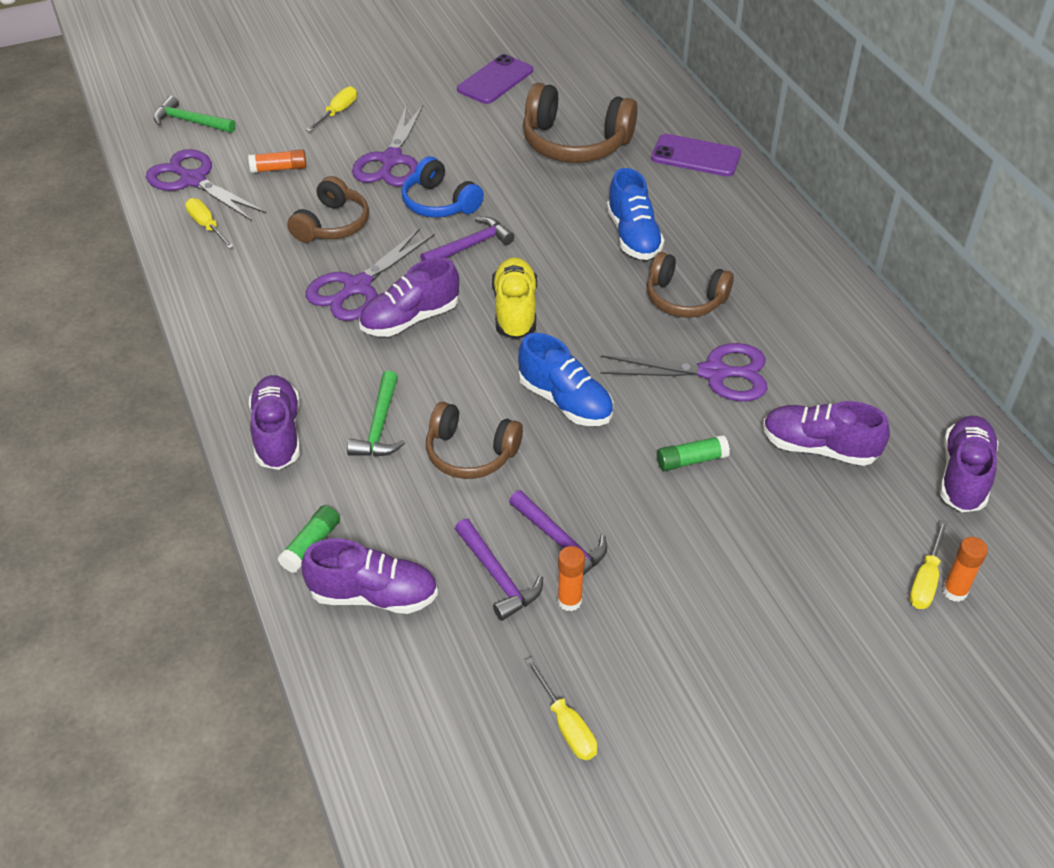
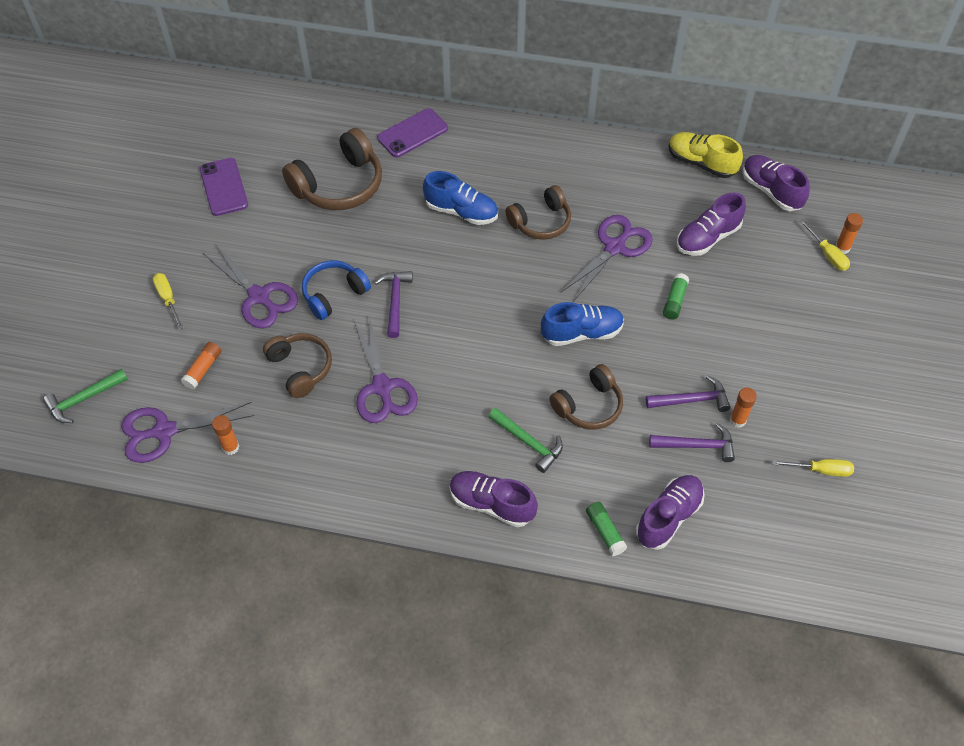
camera: 55 degrees left, 10 degrees up
yellow screwdriver [185,198,234,249] -> orange glue stick [212,415,239,455]
purple shoe [359,258,459,337] -> none
blue headphones [401,156,484,218] -> blue headphones turned 150 degrees clockwise [302,260,371,320]
yellow shoe [492,257,537,339] -> yellow shoe moved to [668,132,743,178]

